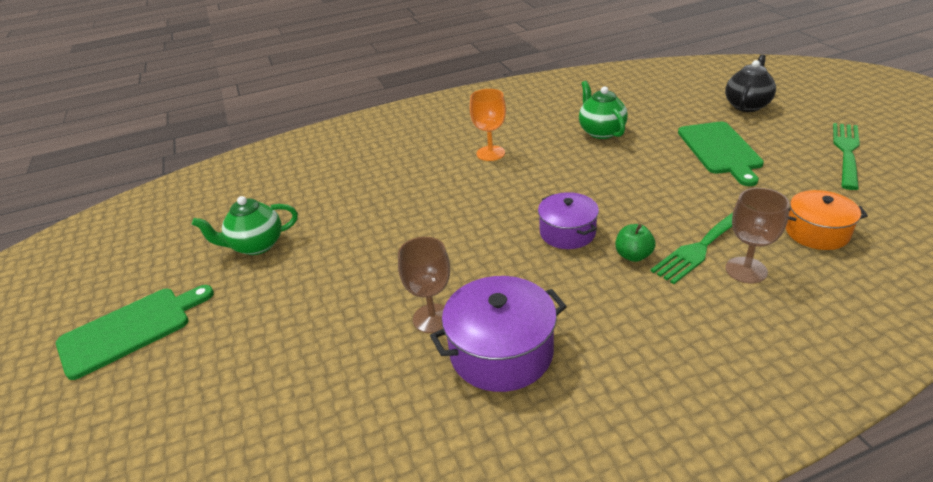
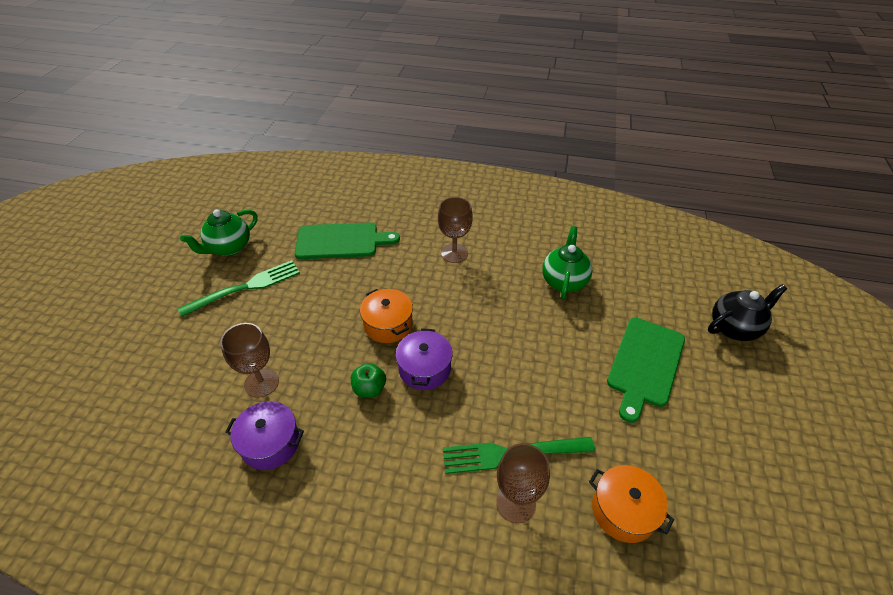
camera: 30 degrees right, 10 degrees up
green cutting board [56,285,214,380] -> green cutting board moved to [295,223,400,259]
green teapot [192,196,298,255] -> green teapot turned 60 degrees counterclockwise [180,210,257,256]
purple pot [430,276,567,392] -> purple pot [225,401,304,470], size x0.66
orange goblet [470,89,506,161] -> brown goblet [438,197,473,263]
green apple [615,224,656,262] -> green apple moved to [351,363,386,398]
green fork [833,123,860,190] -> green fork moved to [178,260,300,317]
none -> orange pot [360,289,413,343]

